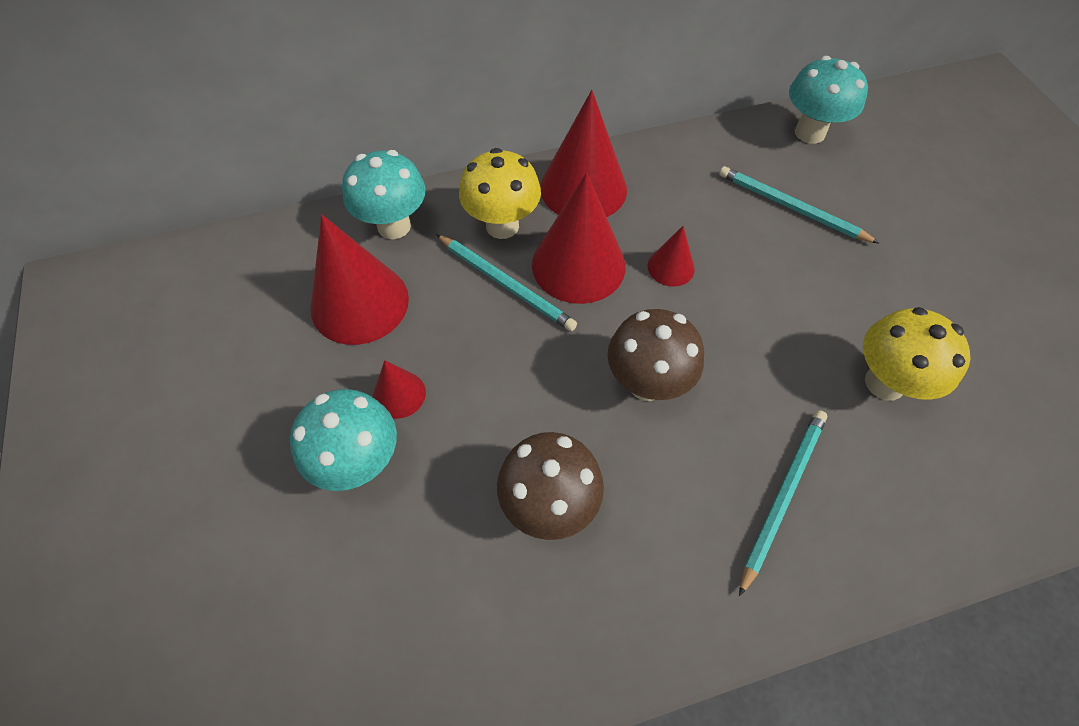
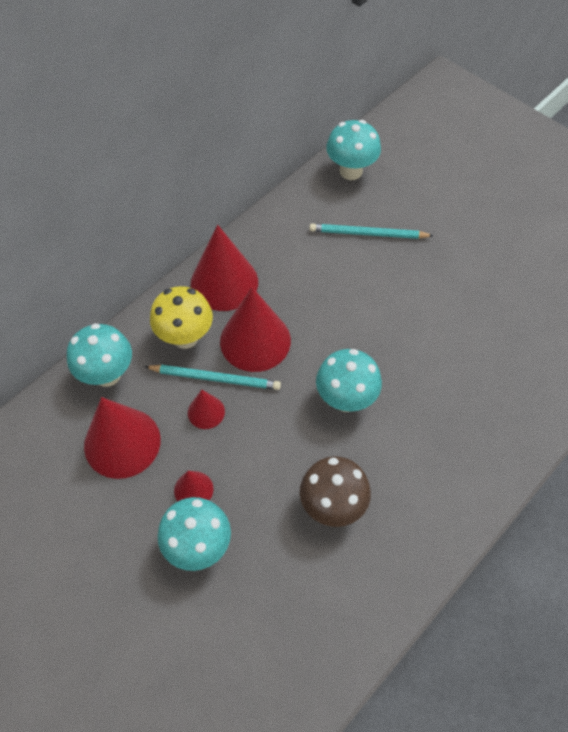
camera: 30 degrees left, 0 degrees up
brown mushroom [607,309,704,401] -> turquoise mushroom [316,349,382,412]
red cone [647,226,695,287] -> red cone moved to [188,390,225,429]
turquoise pencil [739,410,827,597] -> none
yellow mushroom [863,307,971,400] -> none

